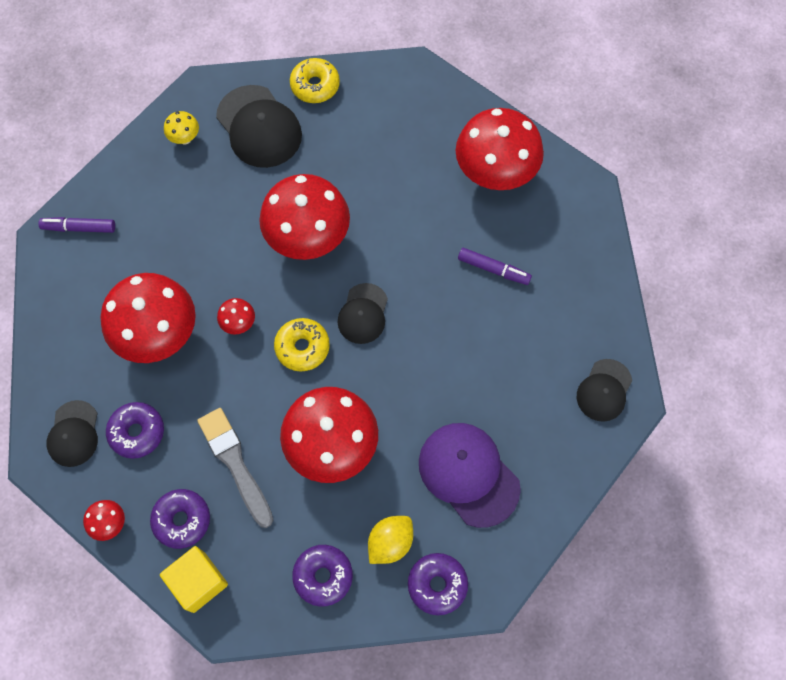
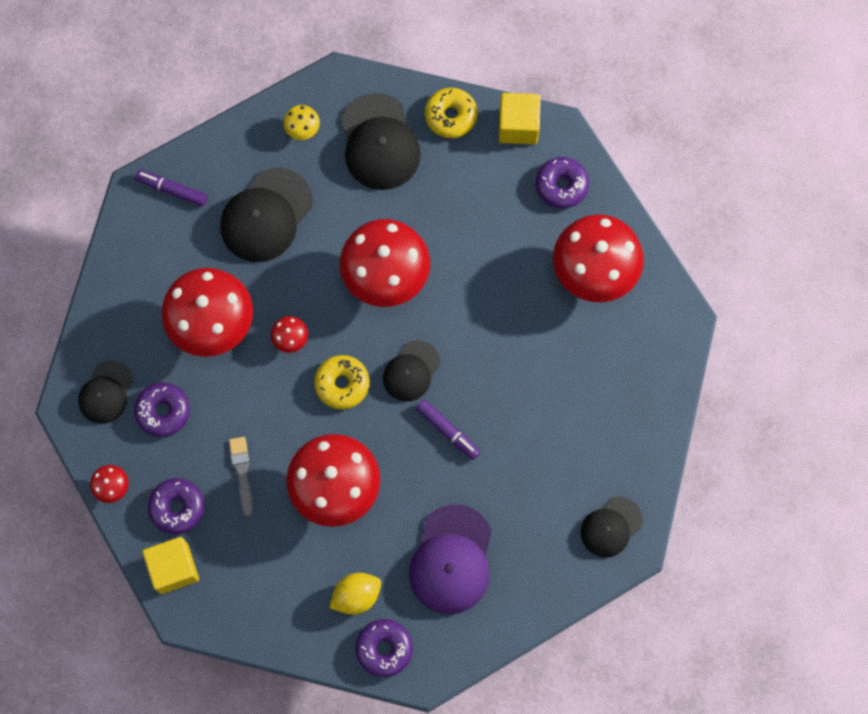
camera: 20 degrees right, 5 degrees up
grey brush [197,408,273,528] -> grey brush [229,437,253,516], size x0.63
purple donut [292,545,353,607] -> purple donut moved to [536,157,589,209]
purple cap [419,423,521,528] -> purple cap turned 150 degrees counterclockwise [409,504,492,614]
purple marker [458,248,532,285] -> purple marker moved to [416,400,480,460]
none -> black cap [221,168,313,262]
none -> yellow cube [499,93,541,145]

